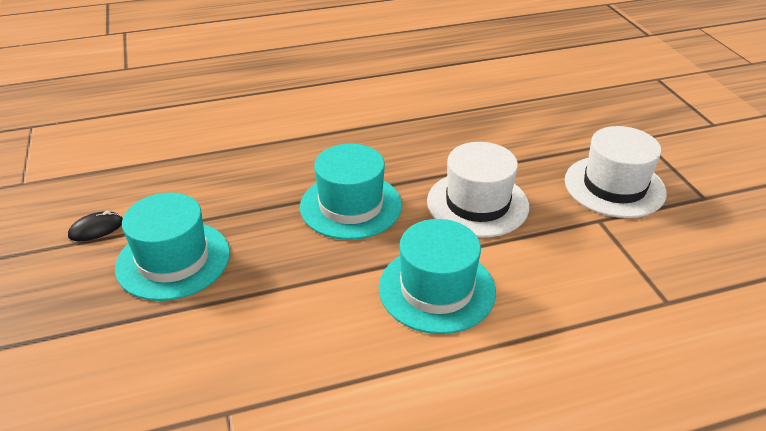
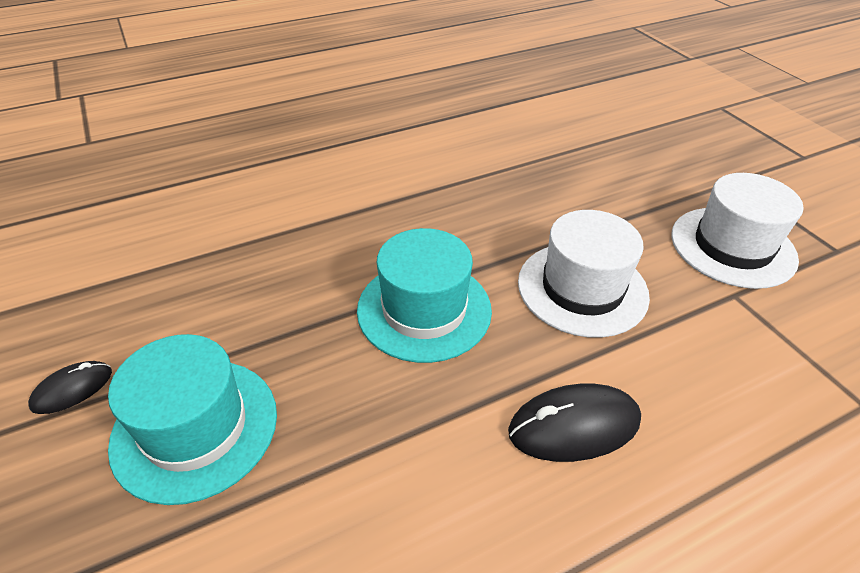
camera: 10 degrees left, 5 degrees up
turquoise hat [379,219,496,334] -> black mouse [508,384,641,462]

